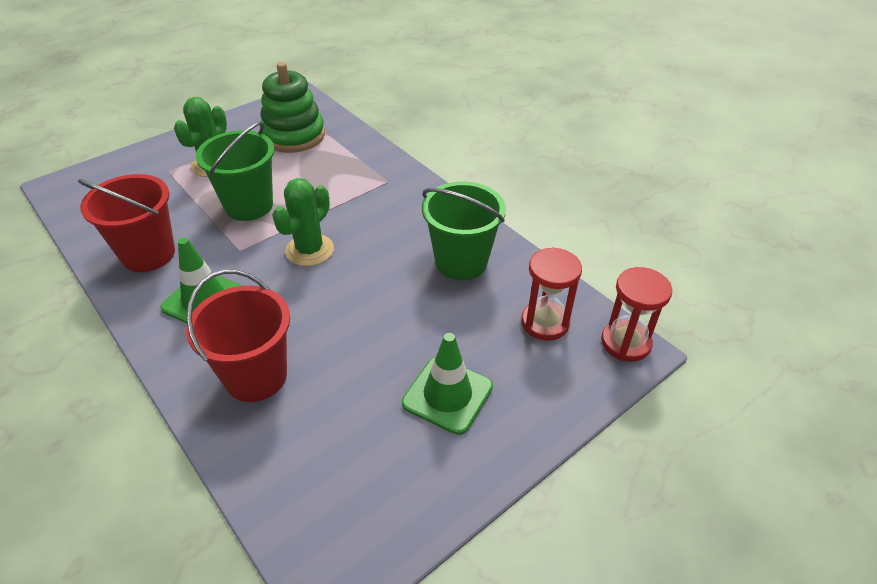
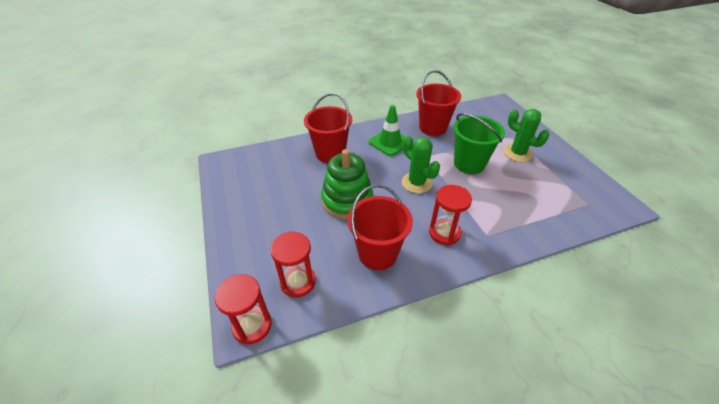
camera: 110 degrees right, 0 degrees up
green stacking toy [260,62,325,153] -> green stacking toy moved to [321,149,373,219]
green traffic cone [402,333,493,435] -> none
green bucket [422,182,506,280] -> red bucket [347,185,413,270]
none -> red hourglass [429,185,472,245]

